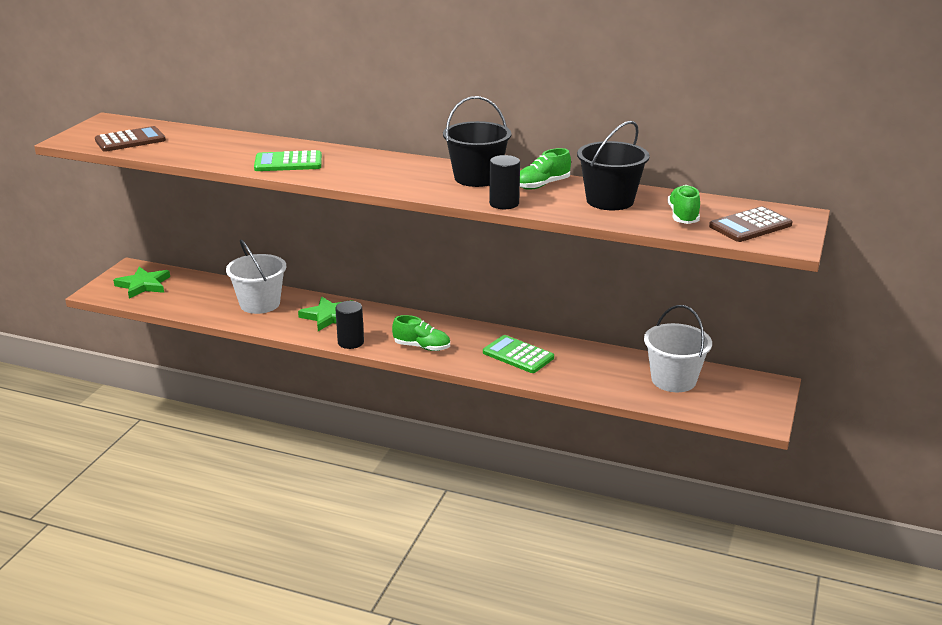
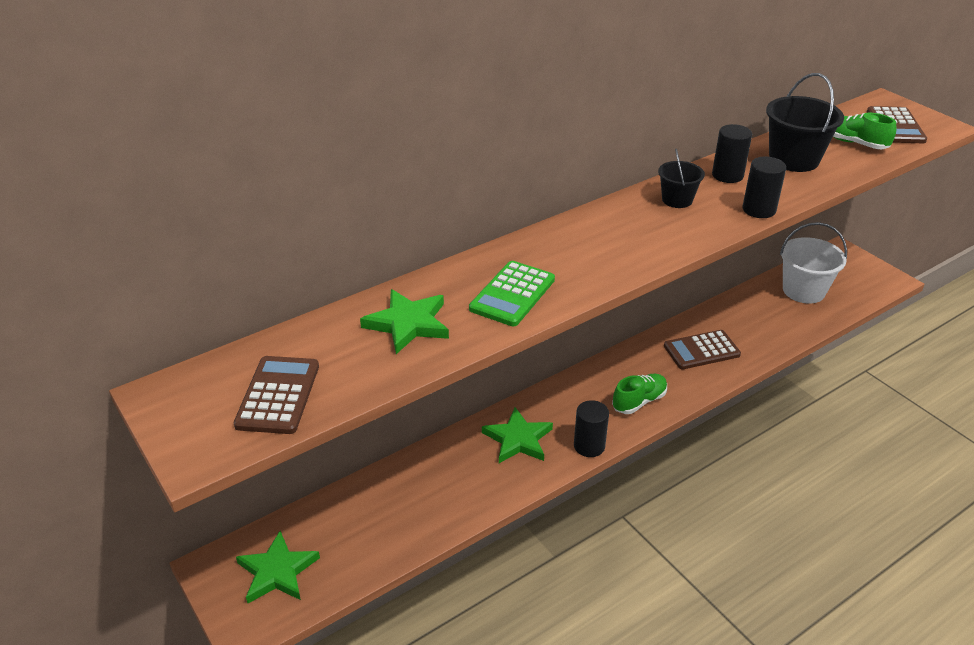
camera: 55 degrees left, 10 degrees up
white bucket [226,240,286,314] -> none
black bucket [443,96,512,187] -> black bucket [658,149,705,208], size x0.58
green calculator [483,335,554,373] -> brown calculator [664,330,741,369]
green shoe [520,148,571,190] -> black cylinder [712,124,752,183]
none -> green star [360,289,449,354]

